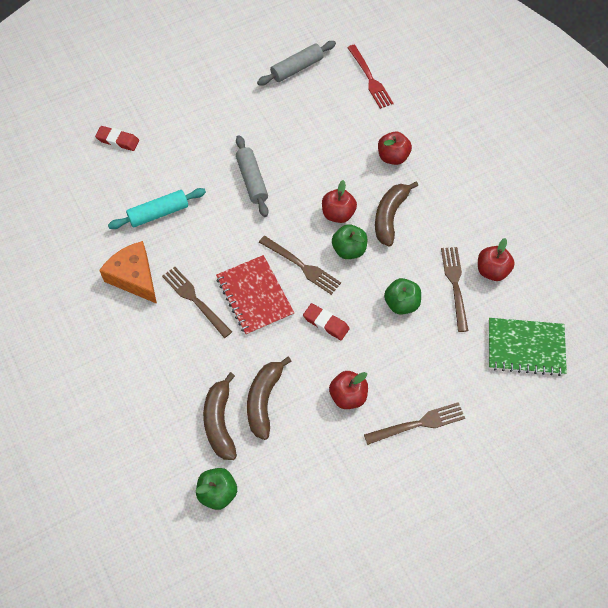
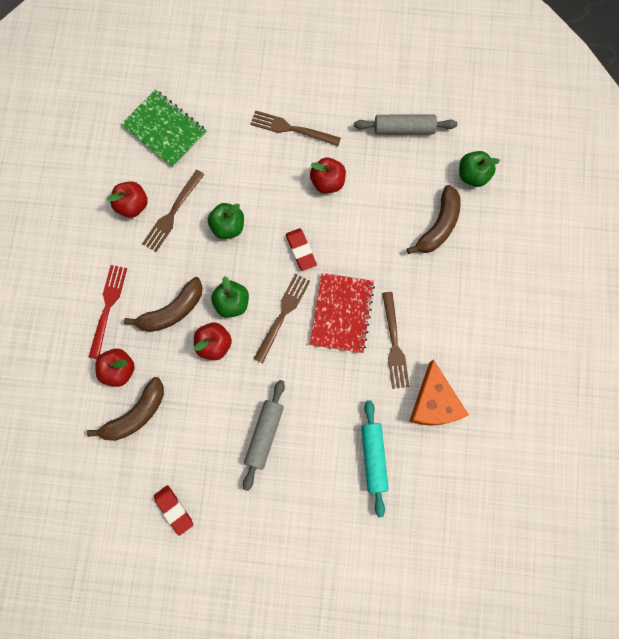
camera: 145 degrees left, 15 degrees up
red eraser [95,126,139,151] -> red eraser moved to [154,485,193,536]
turquoise rolling pin [108,188,206,229] -> turquoise rolling pin turned 75 degrees clockwise [361,400,388,517]
brown banana [247,357,291,440] -> brown banana moved to [87,377,164,441]
grey rolling pin [257,41,336,86] -> grey rolling pin moved to [354,115,457,134]
brown fork [259,236,341,295] -> brown fork turned 45 degrees clockwise [254,274,310,364]
red fork [347,45,394,109] -> red fork moved to [88,265,127,359]

